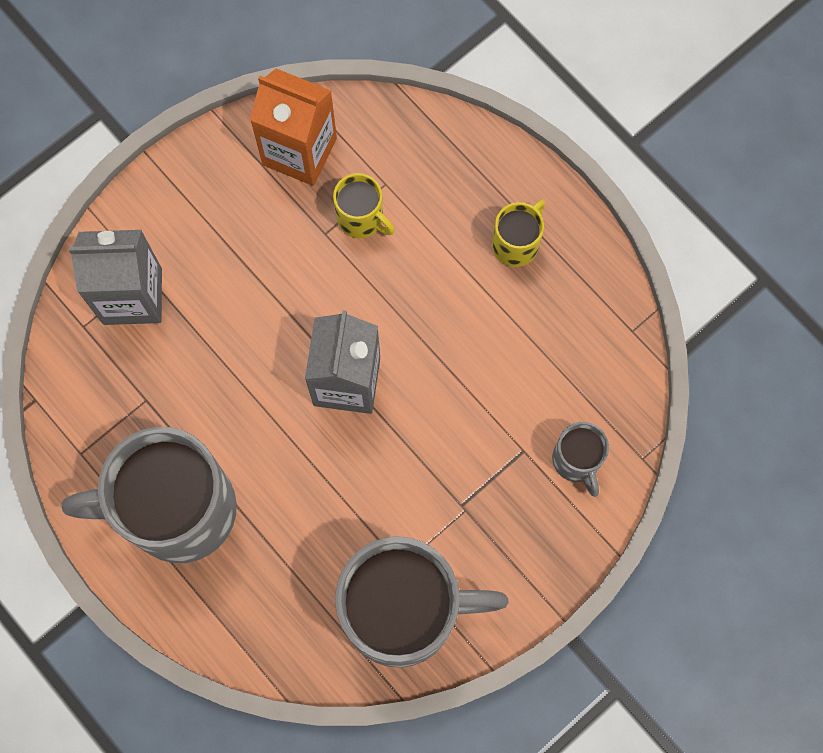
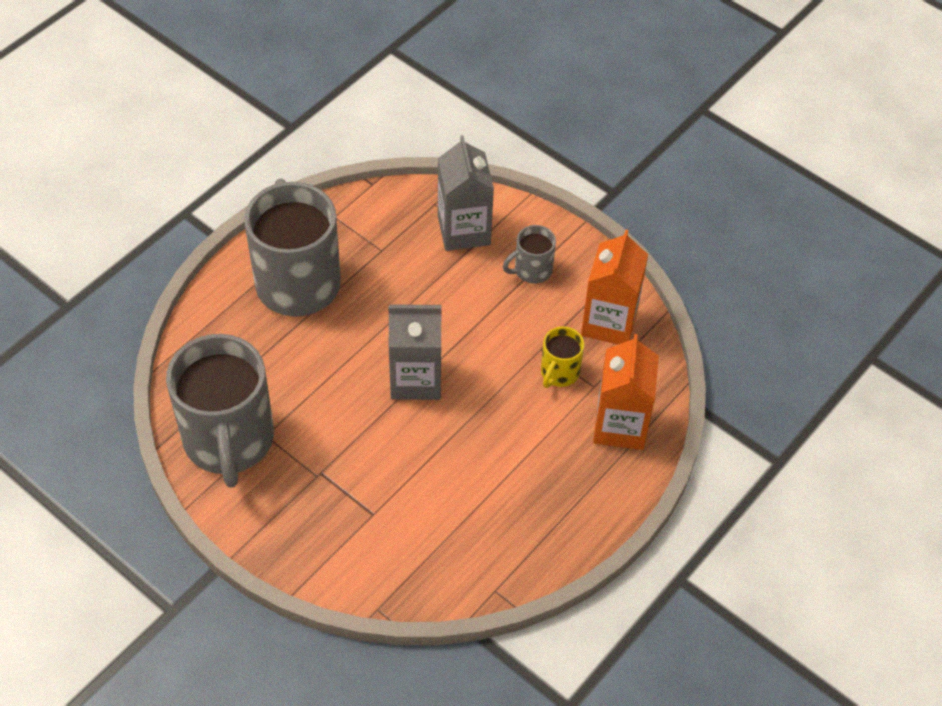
camera: 80 degrees right, 20 degrees down
yellow mug [492,199,545,267] -> none
grey mug [552,422,609,497] -> grey mug moved to [503,225,556,284]
none -> orange carton [593,334,659,450]

